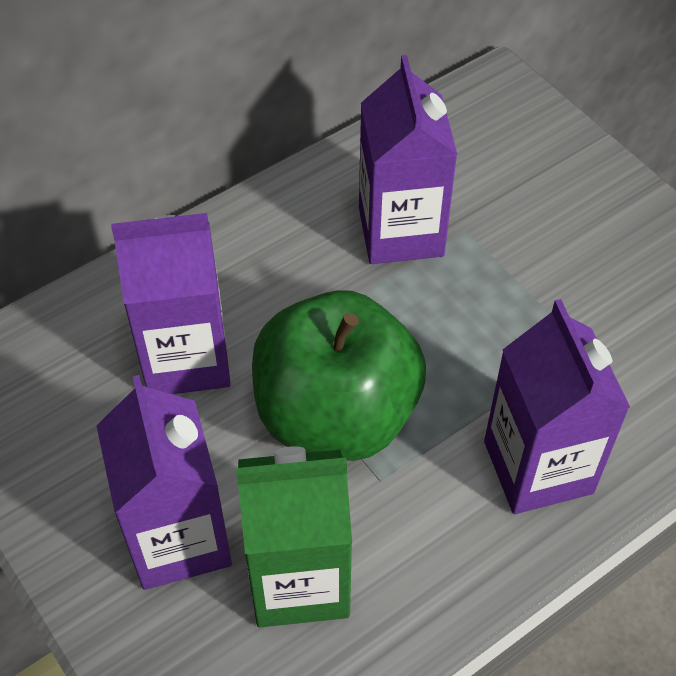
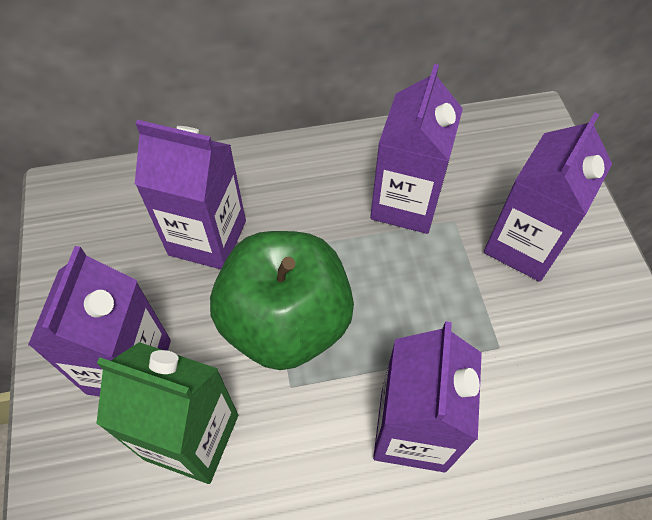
camera: 25 degrees right, 5 degrees up
none -> purple carton [484,113,612,282]

